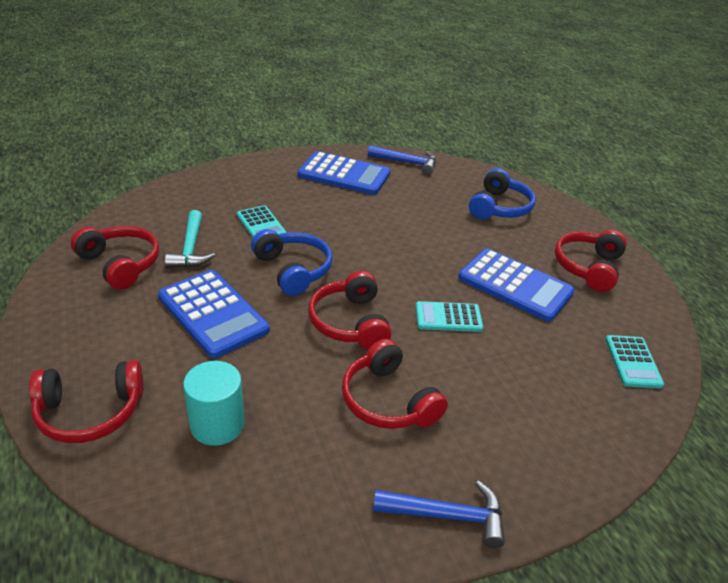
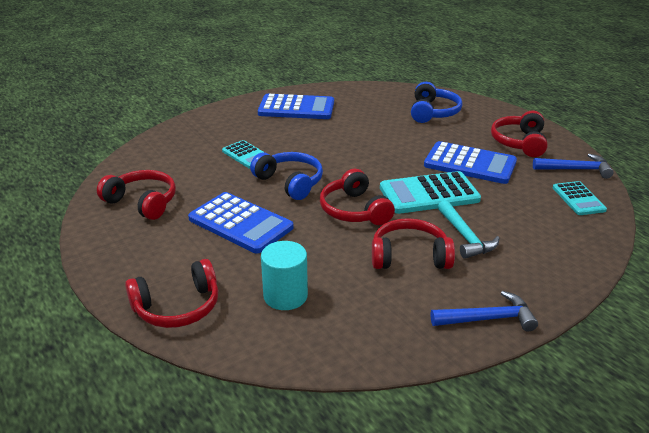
camera: 10 degrees left, 5 degrees down
turquoise hammer [165,210,215,268] -> turquoise hammer moved to [438,200,500,259]
red headphones [342,339,448,429] -> red headphones turned 135 degrees clockwise [372,218,455,269]
blue hammer [368,145,436,174] -> blue hammer moved to [533,154,614,179]
turquoise calculator [416,301,483,332] -> turquoise calculator [380,171,481,214], size x1.70

